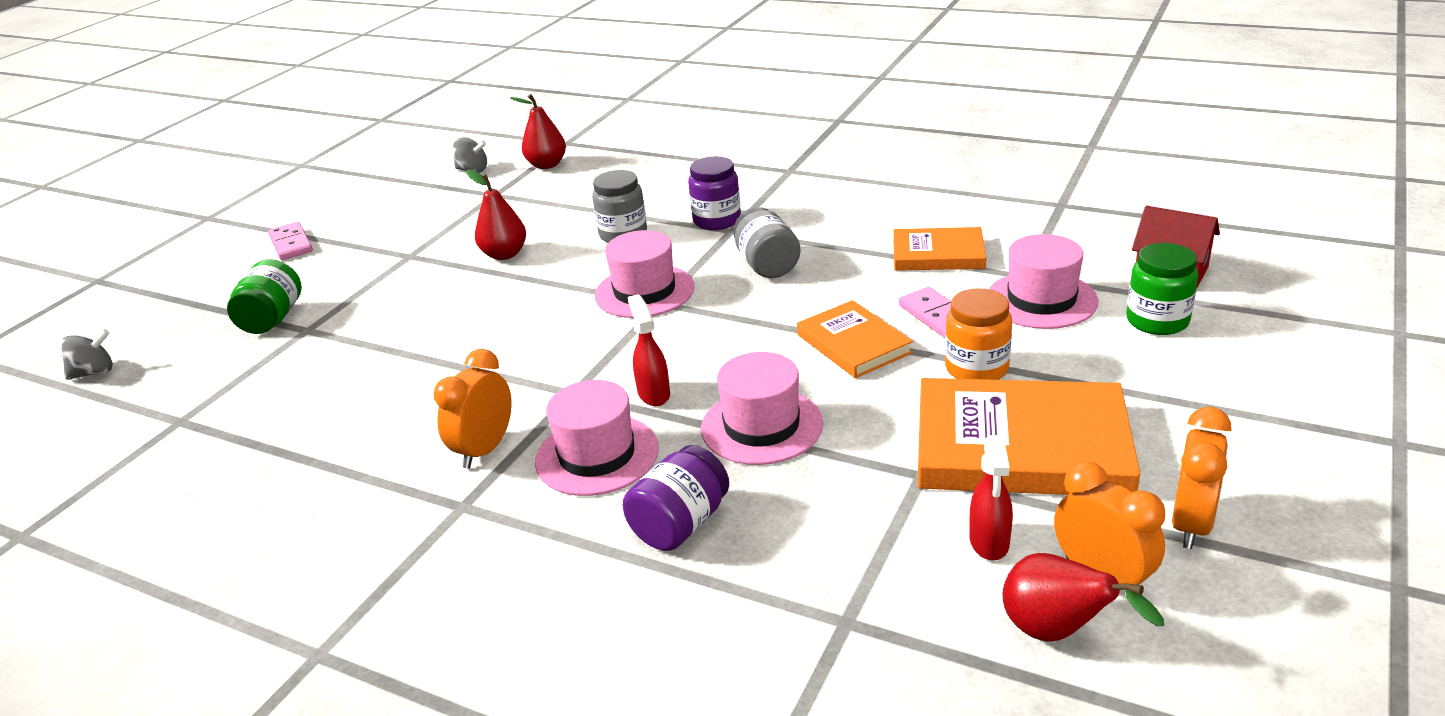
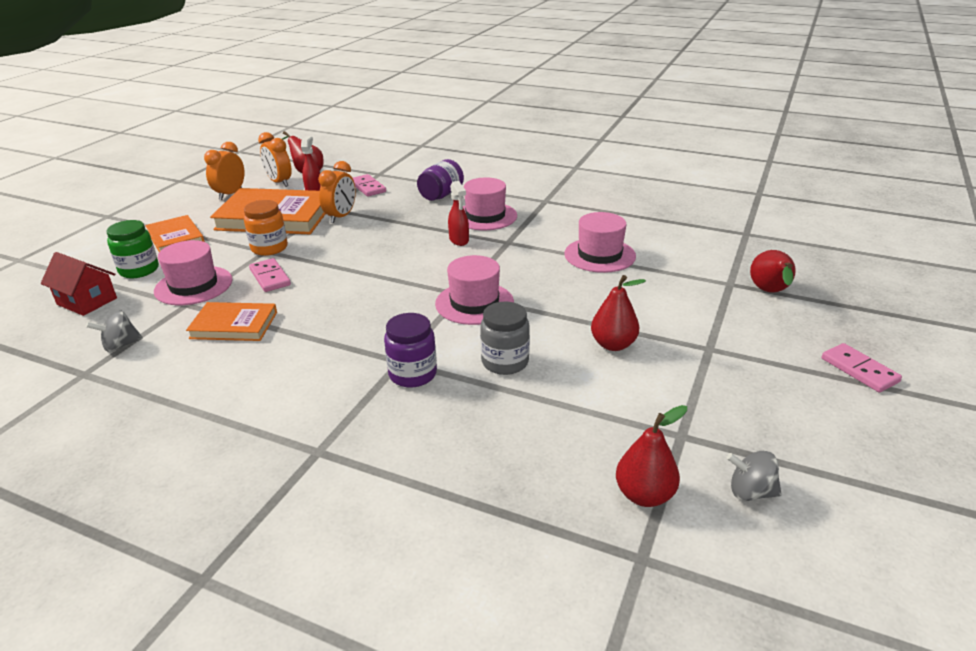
camera: 175 degrees right, 0 degrees up
grey spinning top [60,329,113,380] -> grey spinning top moved to [86,311,143,352]
green jar [227,259,302,334] -> red pear [750,250,796,293]
orange clock [434,349,512,469] -> orange clock moved to [318,161,356,223]
pink hat [701,352,823,465] -> pink hat moved to [564,212,636,273]
grey jar [733,207,801,278] -> none
orange book [797,300,913,378] -> orange book moved to [145,215,205,252]
none -> pink domino [353,174,386,196]

